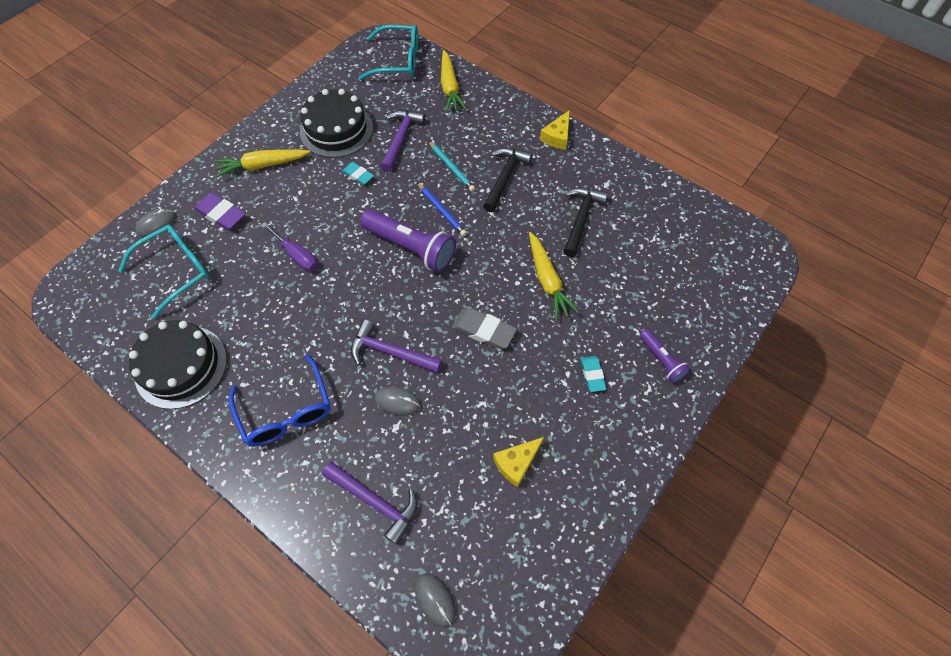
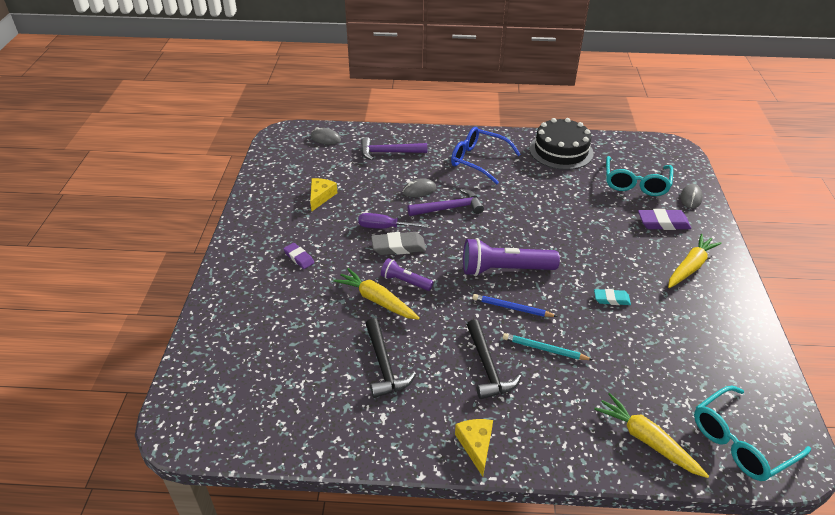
camera: 145 degrees right, 20 degrees down
purple screwdriver [261,222,317,272] -> purple screwdriver moved to [358,213,428,229]
black cake [300,89,373,158] -> none
purple hammer [380,110,426,172] -> none
turquoise eraser [580,356,606,392] -> purple eraser [283,243,314,269]
purple flashlight [639,329,691,383] -> purple flashlight moved to [381,258,433,291]

